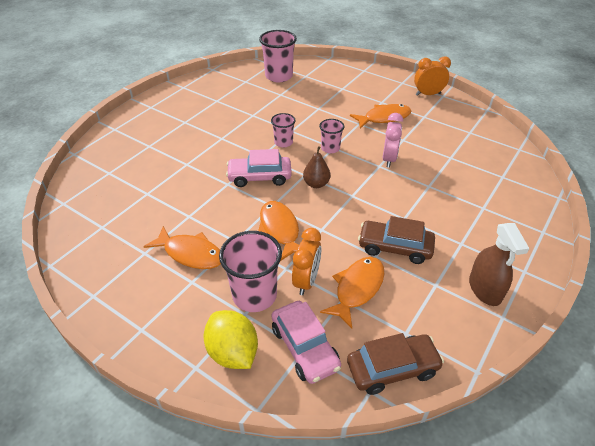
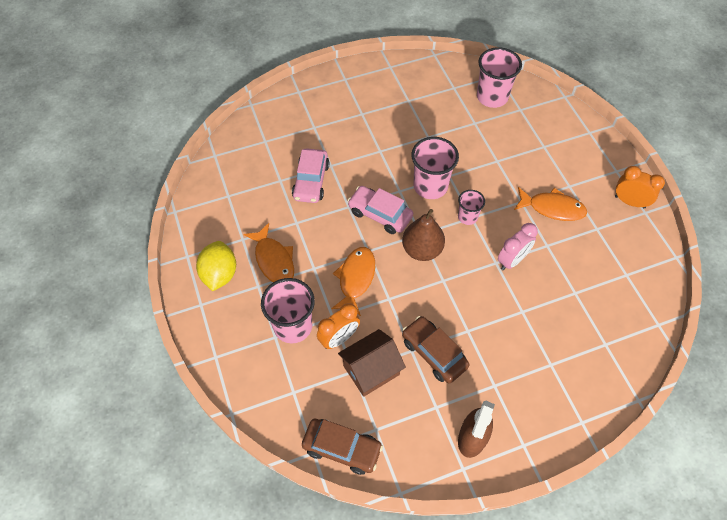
camera: 35 degrees right, 15 degrees up
yellow lemon [204,310,258,369] -> yellow lemon moved to [196,241,236,291]
pink cup [271,113,296,147] -> pink cup [411,137,459,199], size x1.76
pink car [272,301,341,384] -> pink car moved to [292,148,329,203]
brown pear [303,146,331,188] -> brown pear [402,209,445,261], size x1.51
orange fish [320,257,385,328] -> brown house [338,329,406,397]

